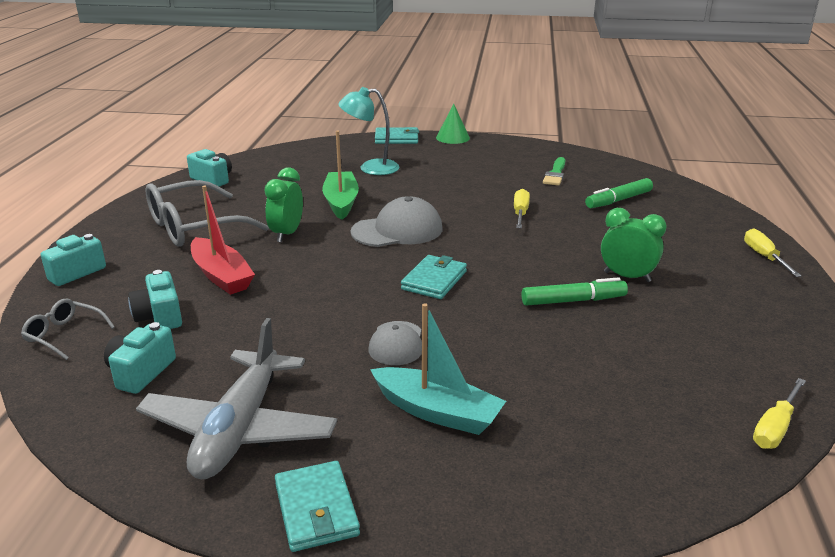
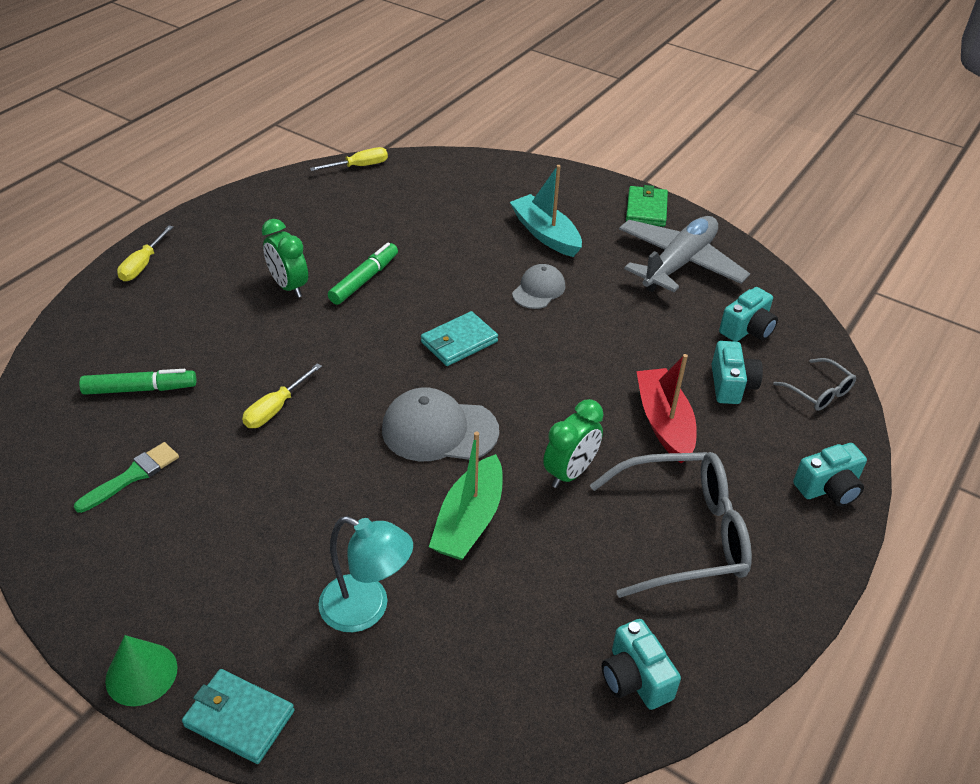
camera: 155 degrees left, 15 degrees up
turquoise wallet [275,461,360,552] -> green wallet [626,185,668,227]
green marker [521,277,628,306] -> green marker turned 105 degrees clockwise [328,243,398,305]

